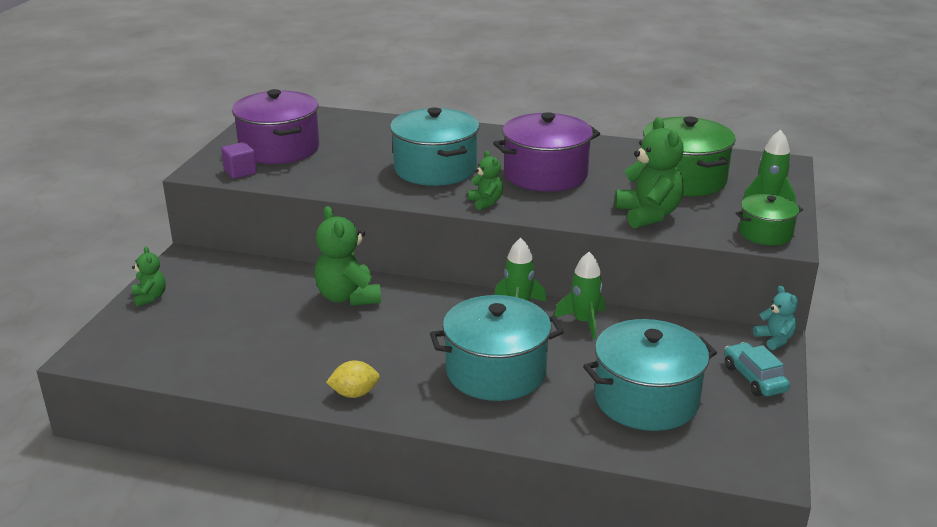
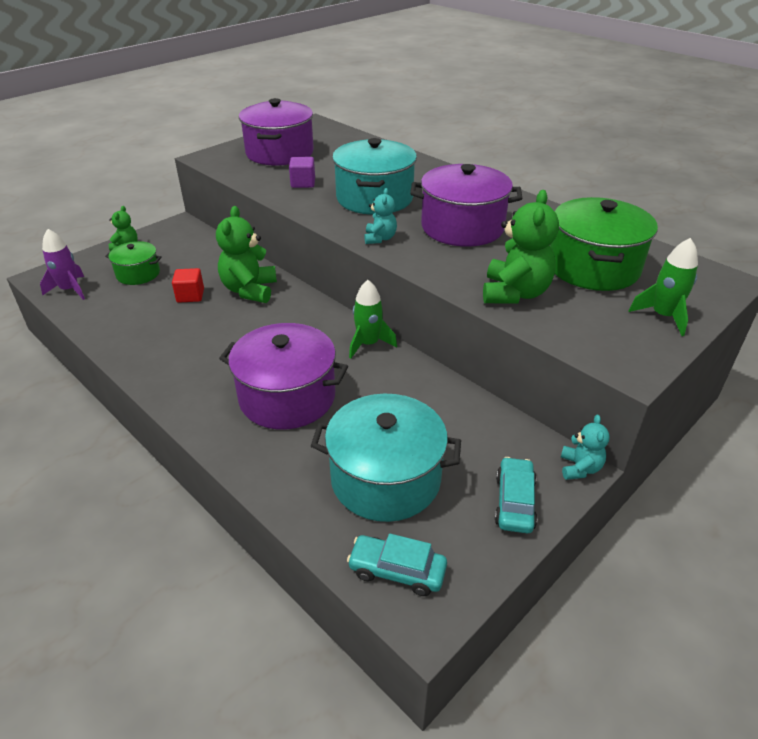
camera: 30 degrees right, 10 degrees up
purple cube [221,142,257,179] -> purple cube moved to [289,157,315,188]
yellow lemon [326,360,380,398] -> none
turquoise pot [430,295,564,401] -> purple pot [219,323,348,429]
green teddy bear [467,151,503,210] -> turquoise teddy bear [364,188,397,244]
green rocket [554,252,605,339] -> none
green pot [735,194,803,245] -> green pot moved to [105,241,162,285]
none -> purple rocket [40,229,85,300]
none -> red cube [172,268,204,303]
none -> turquoise car [347,533,447,596]

